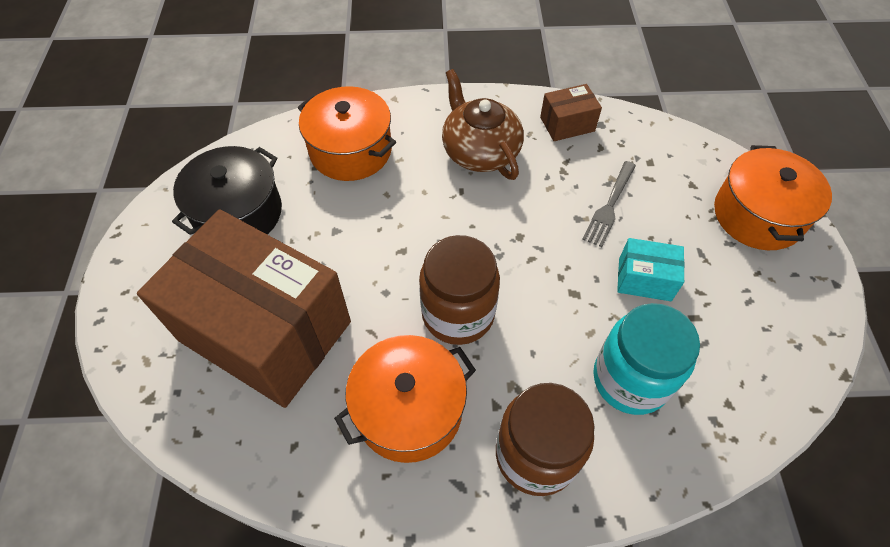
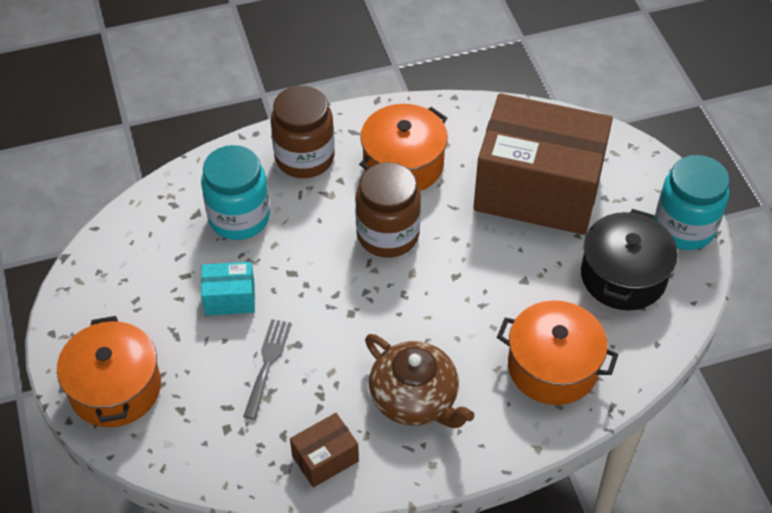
camera: 165 degrees right, 5 degrees down
none -> turquoise jar [655,155,730,250]

